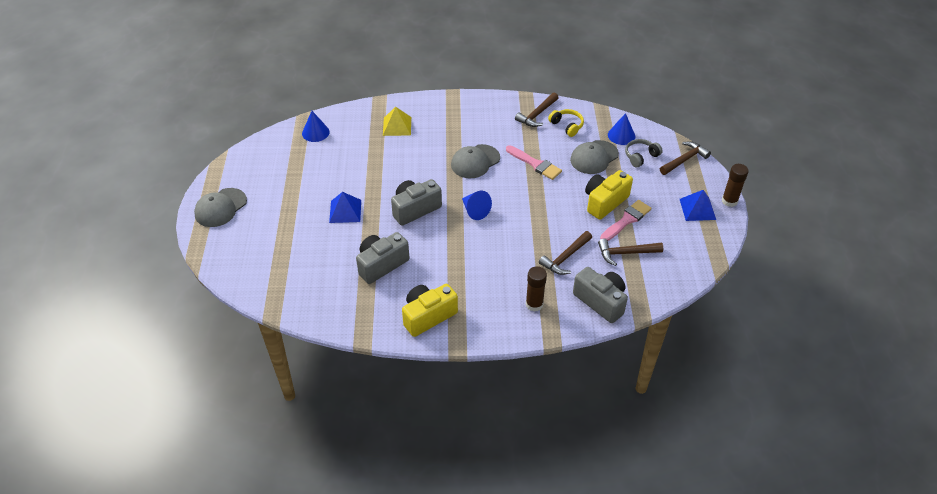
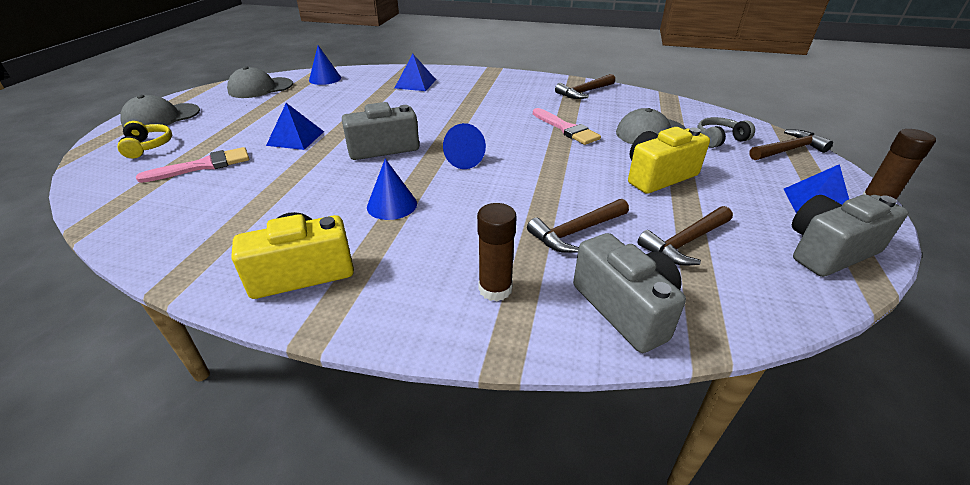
camera: 15 degrees right, 10 degrees down
grey camera [356,232,409,284] -> grey camera moved to [792,194,909,277]
yellow pyramid [383,107,411,136] -> blue pyramid [395,54,436,91]
grey cap [451,144,500,178] -> grey cap moved to [227,66,293,98]
yellow headphones [548,109,584,137] -> yellow headphones moved to [117,121,172,158]
brown hammer [598,239,664,266] -> brown hammer turned 45 degrees counterclockwise [638,206,733,266]
pink brush [600,200,651,241] -> pink brush moved to [136,147,249,183]
blue cone [608,113,635,145] -> blue cone moved to [367,159,417,220]

